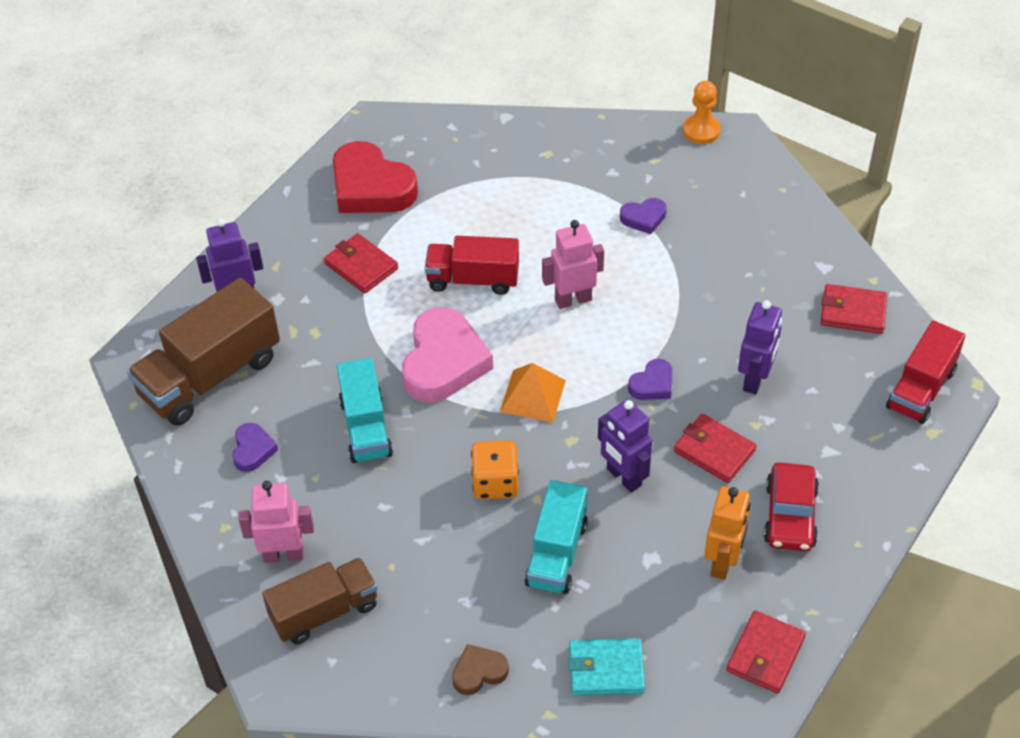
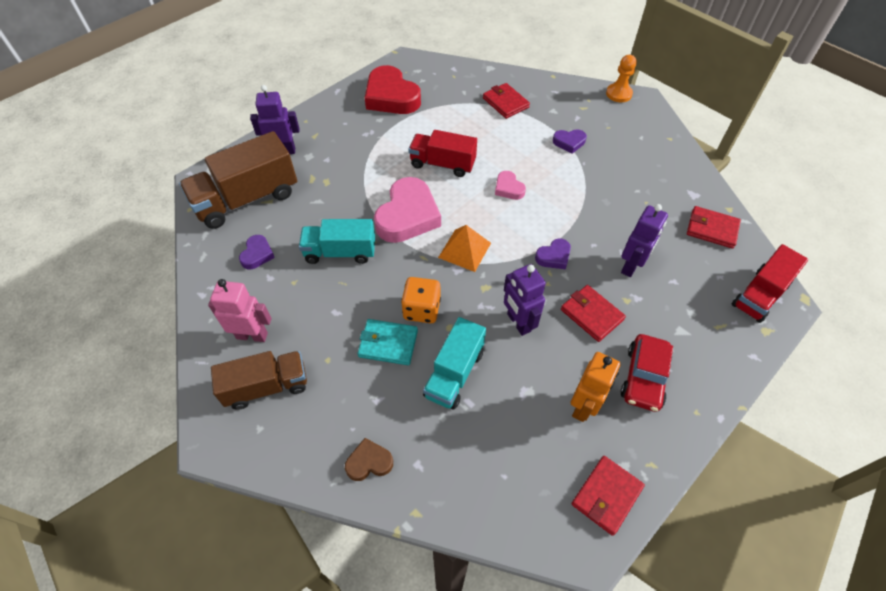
camera: 10 degrees right, 5 degrees up
red wallet [324,233,398,294] -> red wallet moved to [483,83,530,119]
turquoise truck [337,358,393,463] -> turquoise truck turned 90 degrees clockwise [299,219,375,264]
pink robot [542,220,604,309] -> pink heart [495,171,526,200]
turquoise wallet [568,638,645,696] -> turquoise wallet moved to [358,319,418,365]

